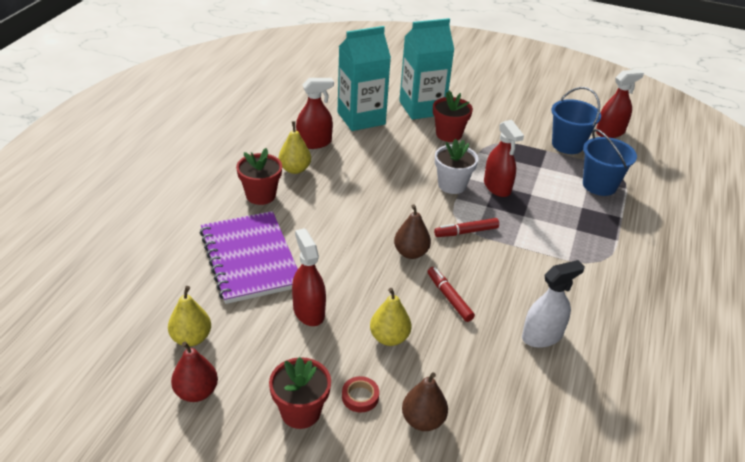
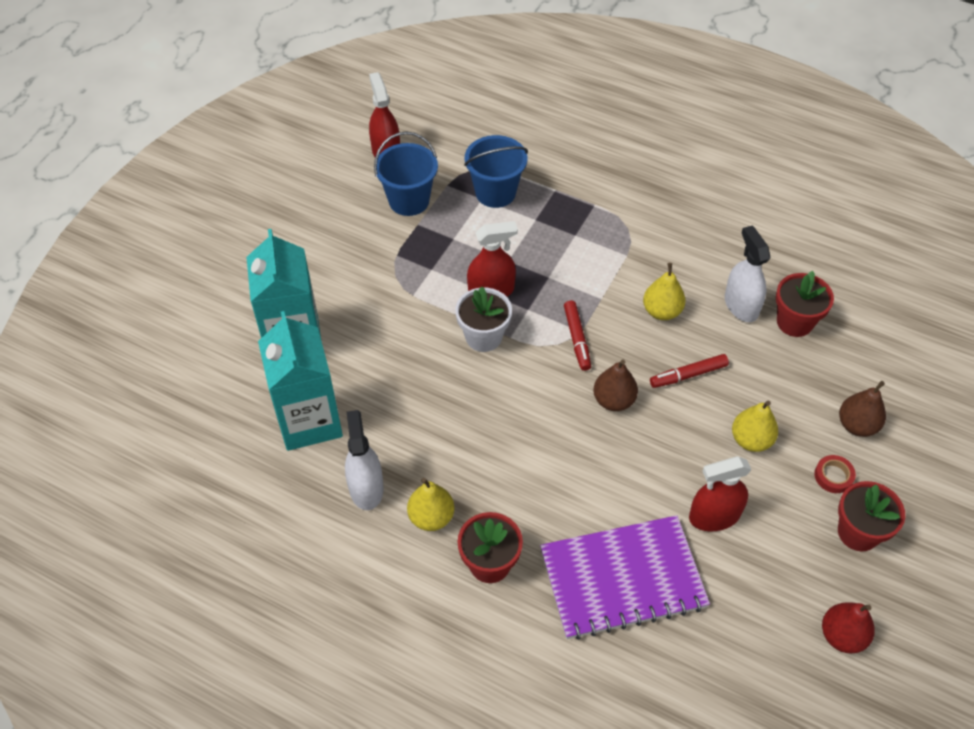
camera: 80 degrees left, 15 degrees up
yellow pear [168,286,211,347] -> yellow pear moved to [643,263,685,320]
red spray bottle [296,78,334,149] -> white spray bottle [345,410,384,510]
red flower pot [433,90,473,142] -> red flower pot moved to [776,271,834,337]

